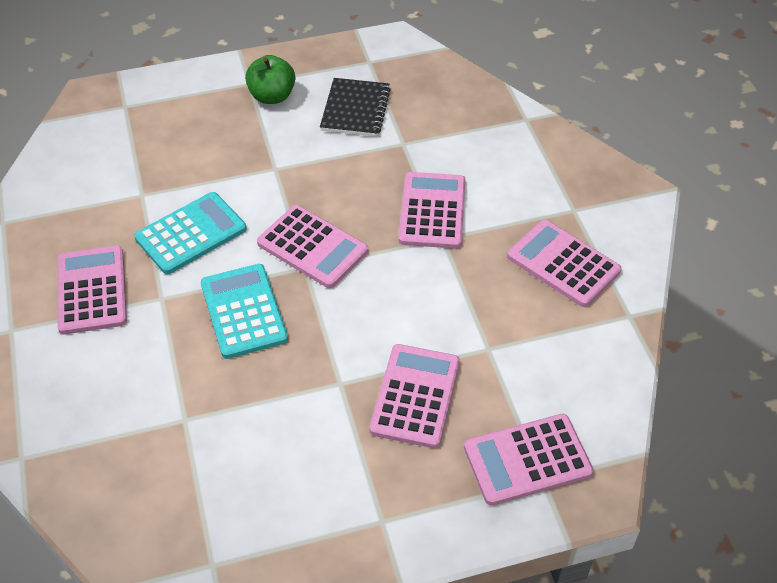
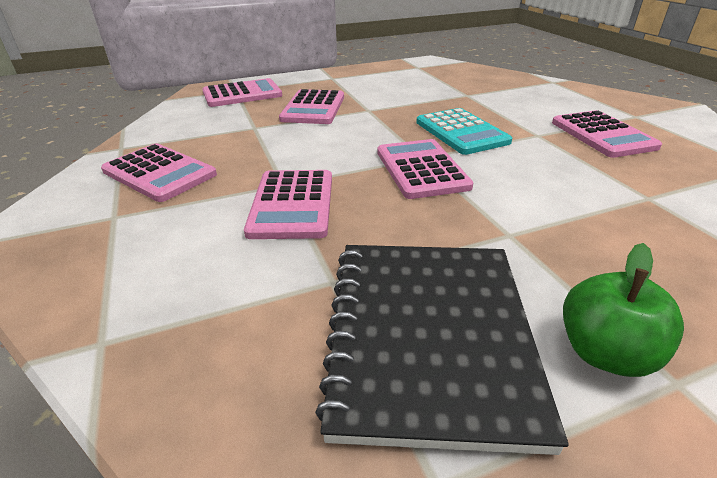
camera: 175 degrees right, 15 degrees down
turquoise calculator [134,192,247,274] -> none
pink calculator [257,205,368,288] -> pink calculator turned 45 degrees clockwise [377,139,474,199]
black notebook [320,78,391,137] -> black notebook [315,245,569,455], size x1.69

